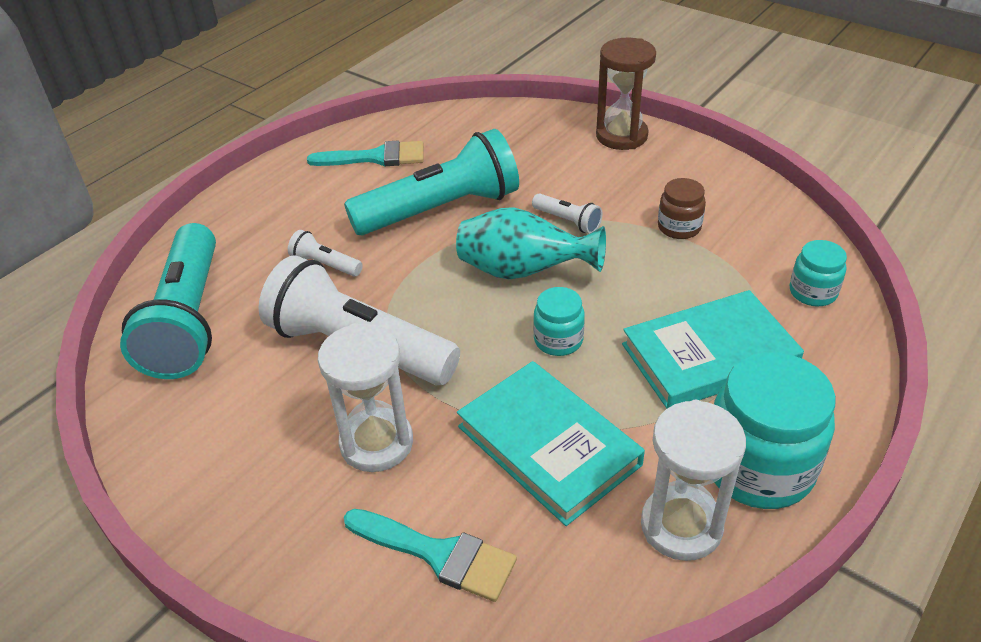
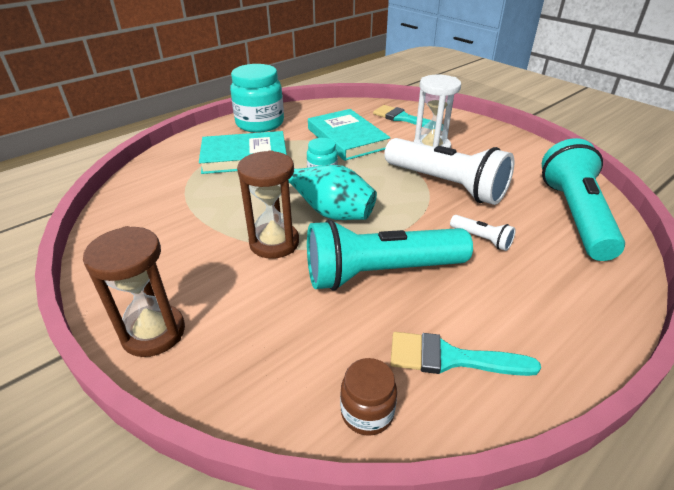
camera: 170 degrees left, 5 degrees down
white flashlight [532,193,603,234] -> brown hourglass [237,150,299,259]
white hourglass [641,400,746,561] -> none
brown jar [658,178,706,239] -> brown jar moved to [340,358,397,436]
turquoise jar [790,240,847,306] -> none

